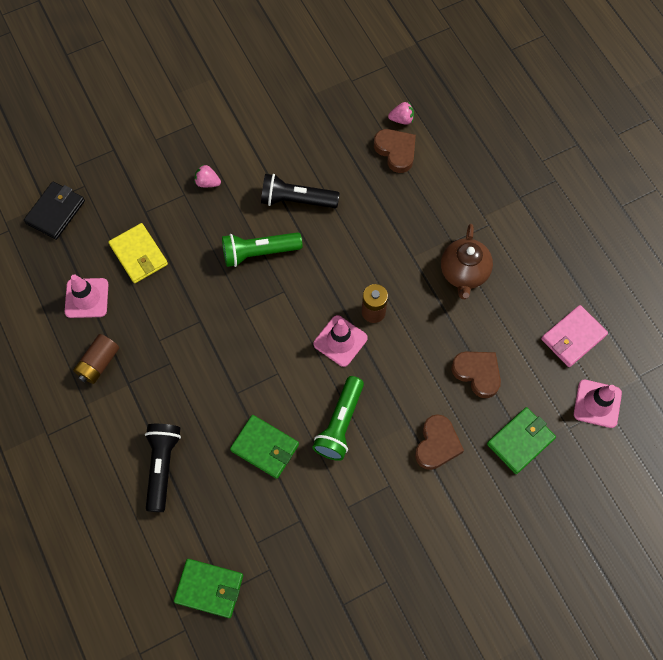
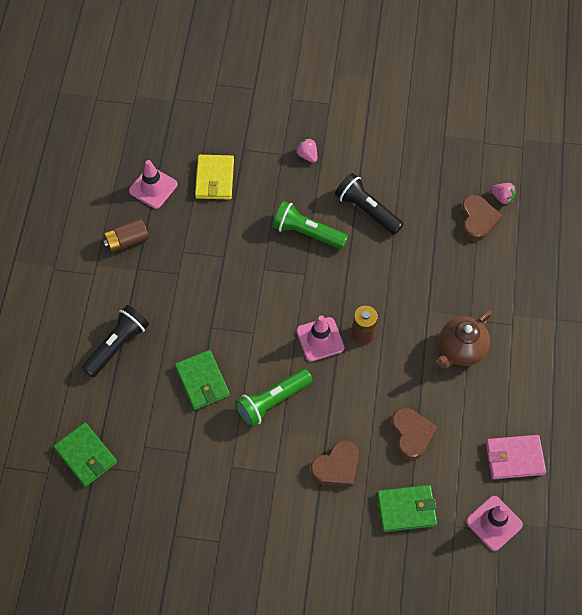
camera: 35 degrees right, 5 degrees down
black wallet [24,182,85,240] -> none

